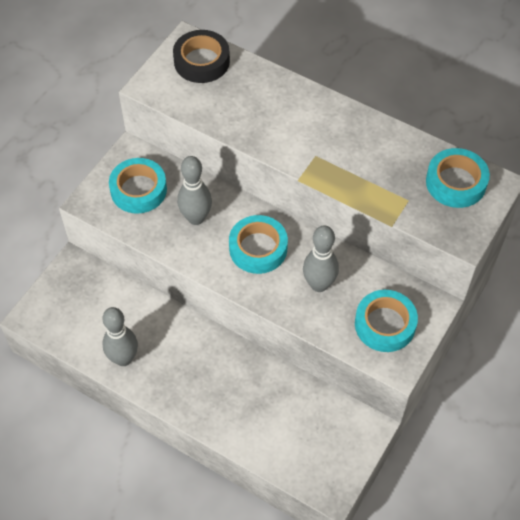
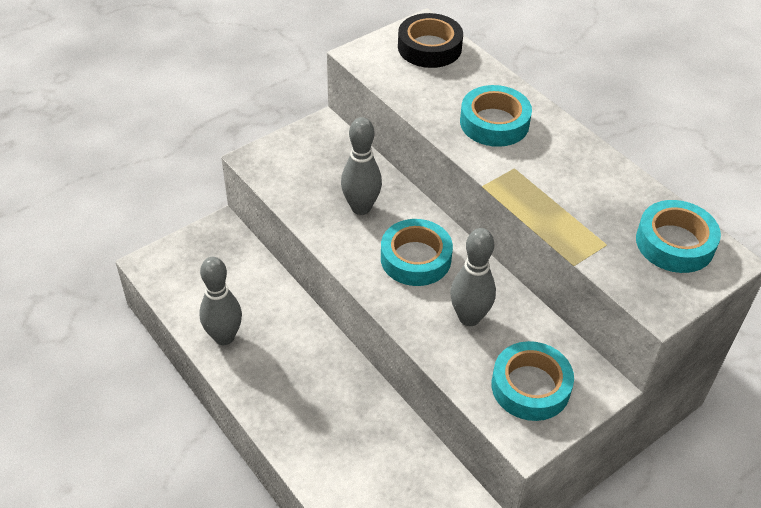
camera: 20 degrees right, 10 degrees down
turquoise tape [109,158,167,214] -> turquoise tape moved to [460,85,532,147]

